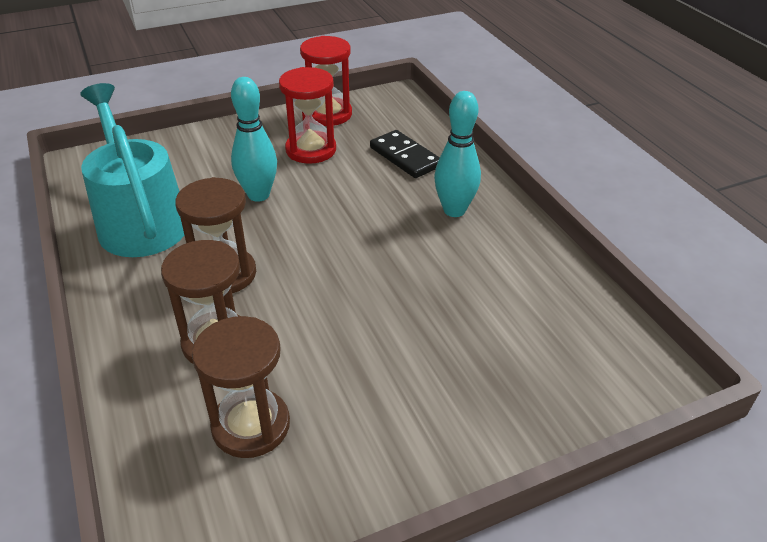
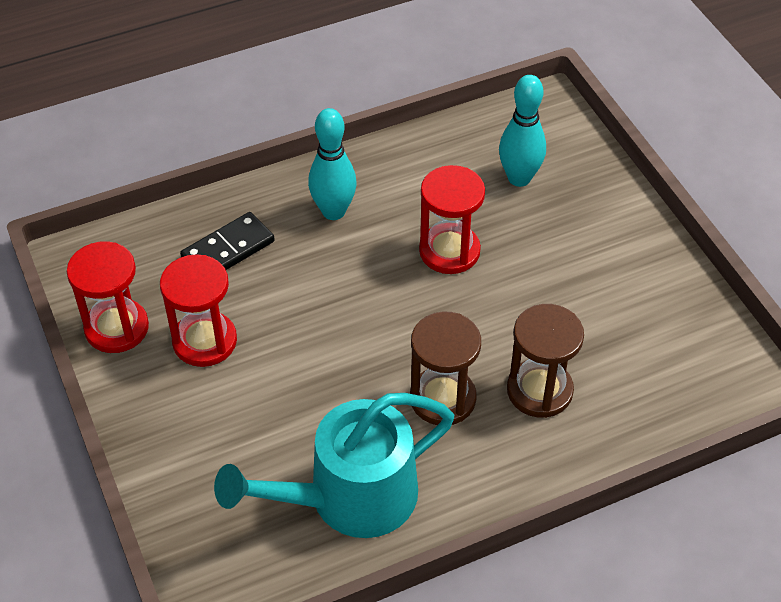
camera: 90 degrees left, 10 degrees up
brown hourglass [192,316,290,458] -> none
turquoise bowling pin [231,77,277,202] -> turquoise bowling pin moved to [499,75,546,187]
none -> red hourglass [419,165,485,274]

